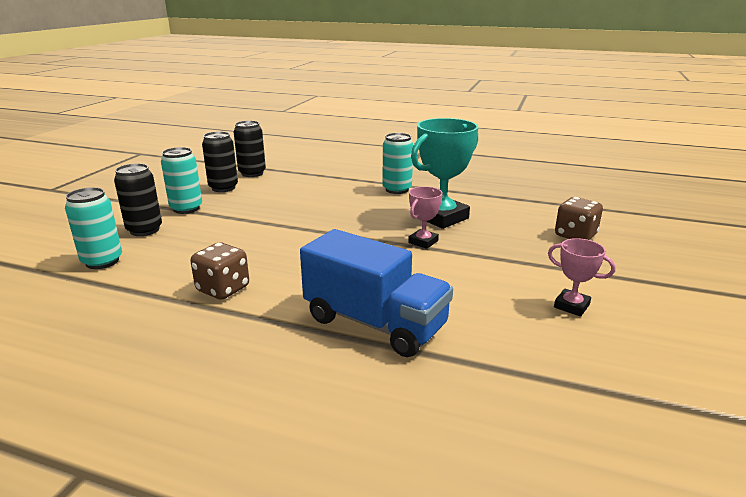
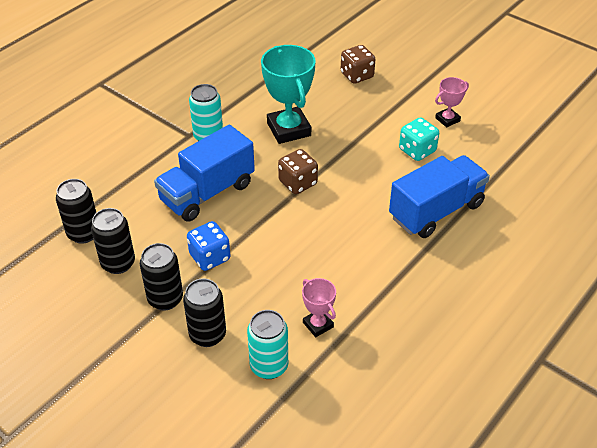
camera: 70 degrees left, 20 degrees up
turquoise can [161,147,202,214] -> black can [140,243,183,311]
brown dice [190,243,249,300] -> brown dice moved to [278,149,318,194]
pink trophy [408,186,443,249] -> pink trophy moved to [302,278,336,337]
none -> blue truck [154,125,255,222]
none -> blue dice [187,221,231,271]
none -> turquoise dice [399,117,439,161]

